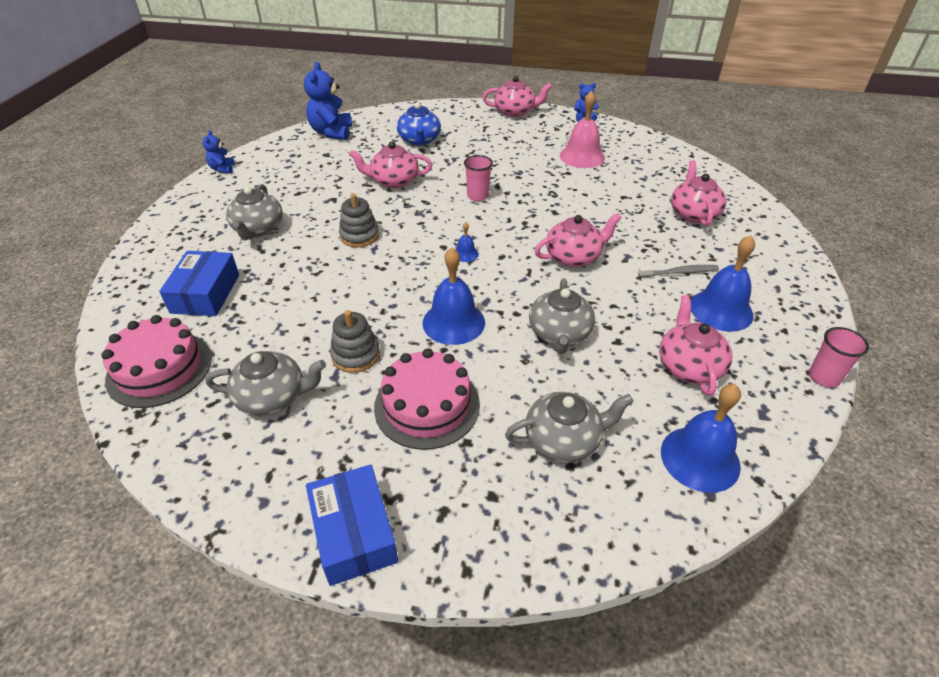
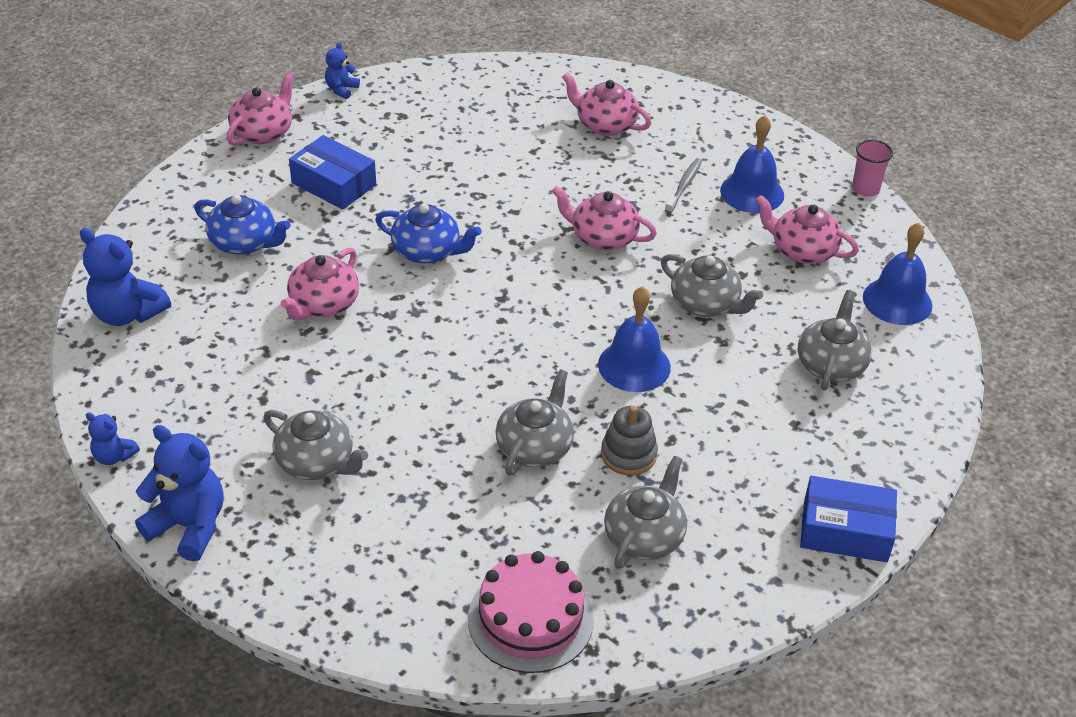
camera: 60 degrees left, 0 degrees up
blue box [159,251,239,316] -> blue box moved to [289,135,376,210]
grey stacking toy [339,193,379,247] -> none
pink cake [374,348,480,450] -> none
blue bell [456,222,479,262] -> none
pink cup [464,155,493,201] -> blue teapot [375,204,481,263]
pink teapot [535,213,622,267] -> pink teapot turned 75 degrees counterclockwise [552,186,657,251]
pink bell [560,91,605,168] -> none
none -> blue teddy bear [135,425,224,561]
none -> grey teapot [496,369,574,476]

